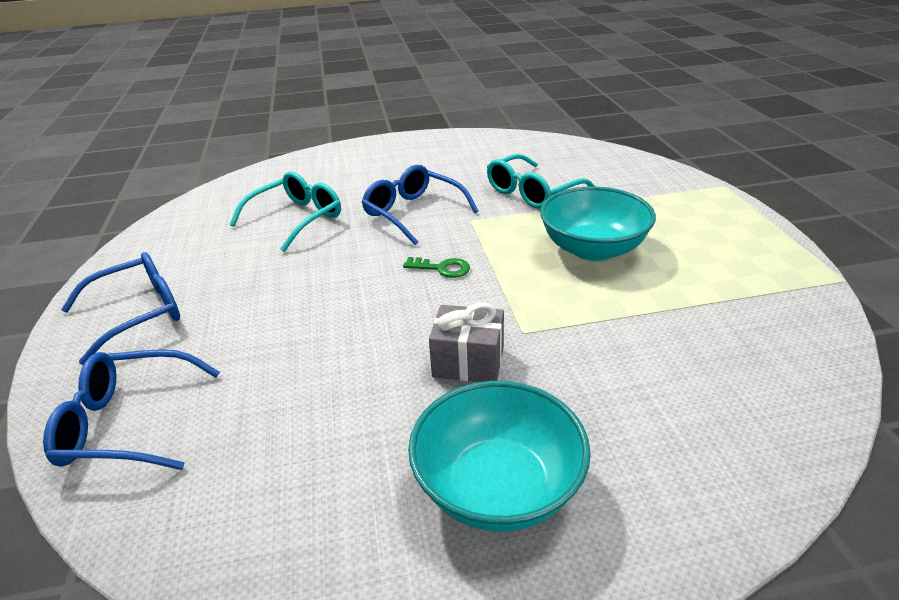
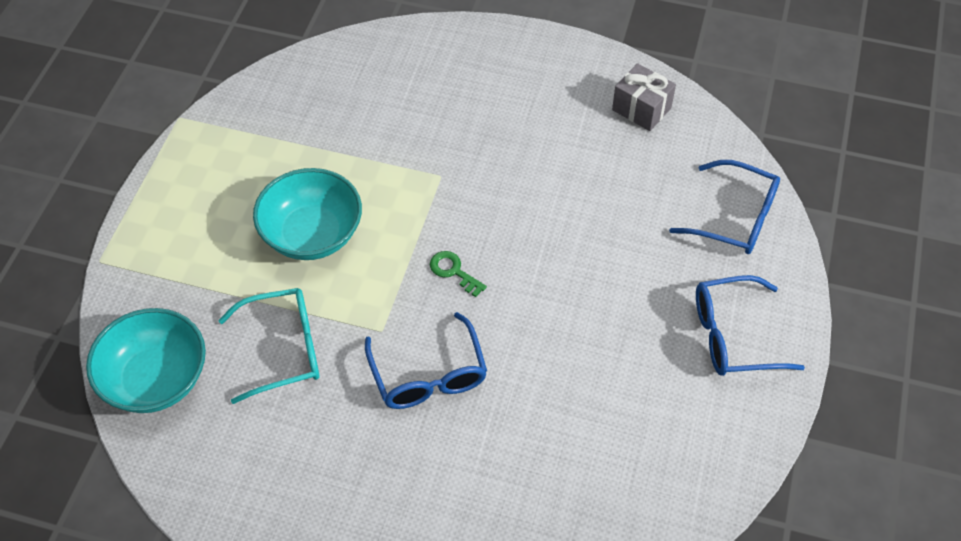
camera: 155 degrees left, 20 degrees up
turquoise glasses [229,171,341,252] -> none
turquoise bowl [408,381,591,532] -> turquoise bowl moved to [86,308,206,413]
grey gift [429,302,504,382] -> grey gift moved to [612,63,676,131]

